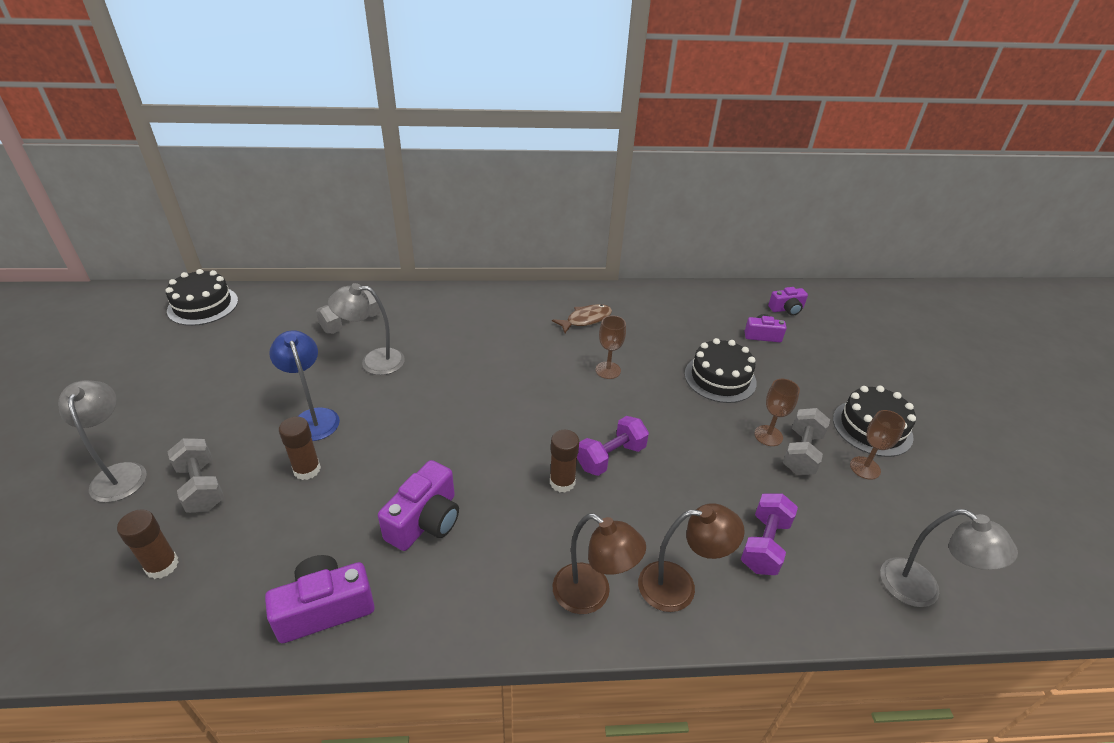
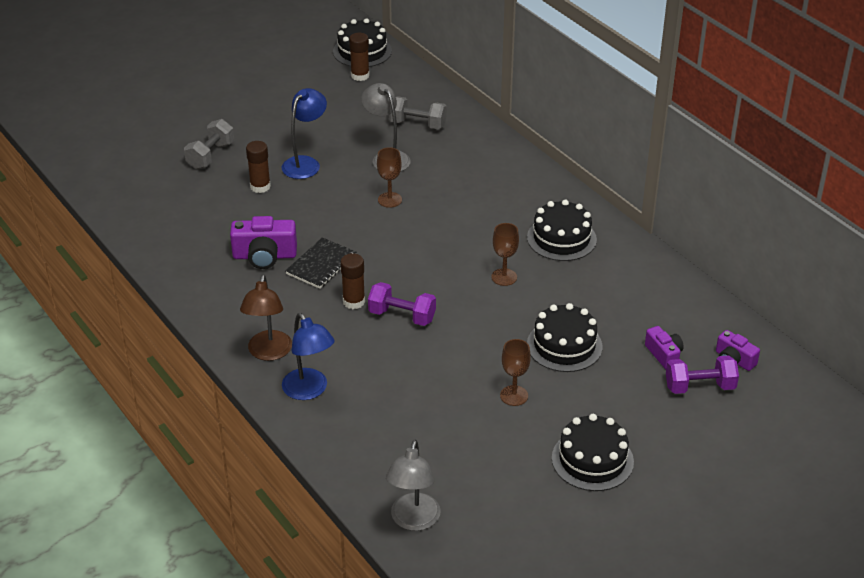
camera: 60 degrees right, 0 degrees up
grey lamp [58,380,146,502] -> none
brown glue stick [117,509,179,579] -> brown glue stick moved to [349,33,370,81]
purple camera [265,555,375,643] -> none
brown fish [552,304,612,333] -> black cake [527,200,597,261]
brown lamp [638,503,745,612] -> blue lamp [282,313,335,400]
purple dumbbell [741,493,798,575] -> purple dumbbell moved to [666,356,739,394]
grey dumbbell [783,408,830,475] -> none
brown goblet [850,410,905,480] -> brown goblet moved to [377,147,402,208]
none -> black notebook [285,237,356,289]

